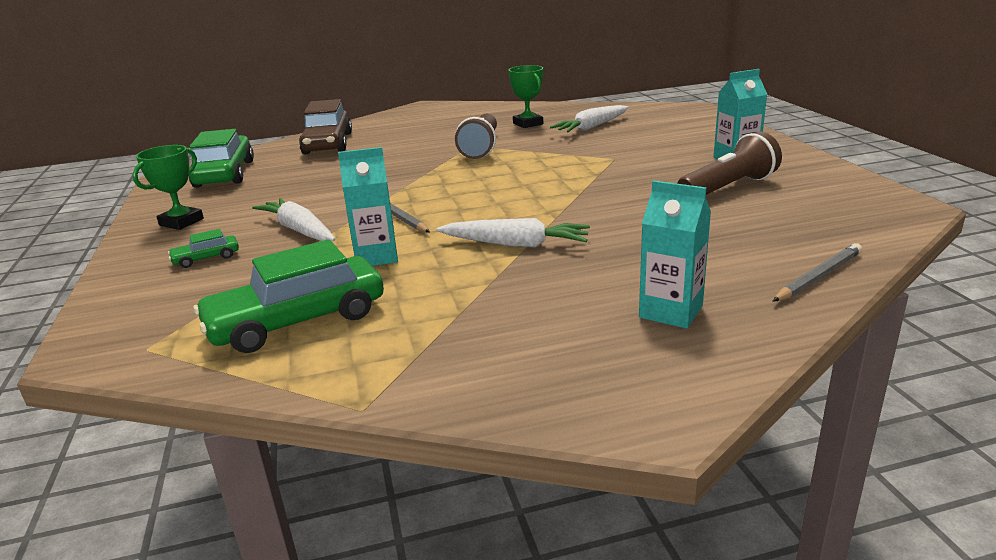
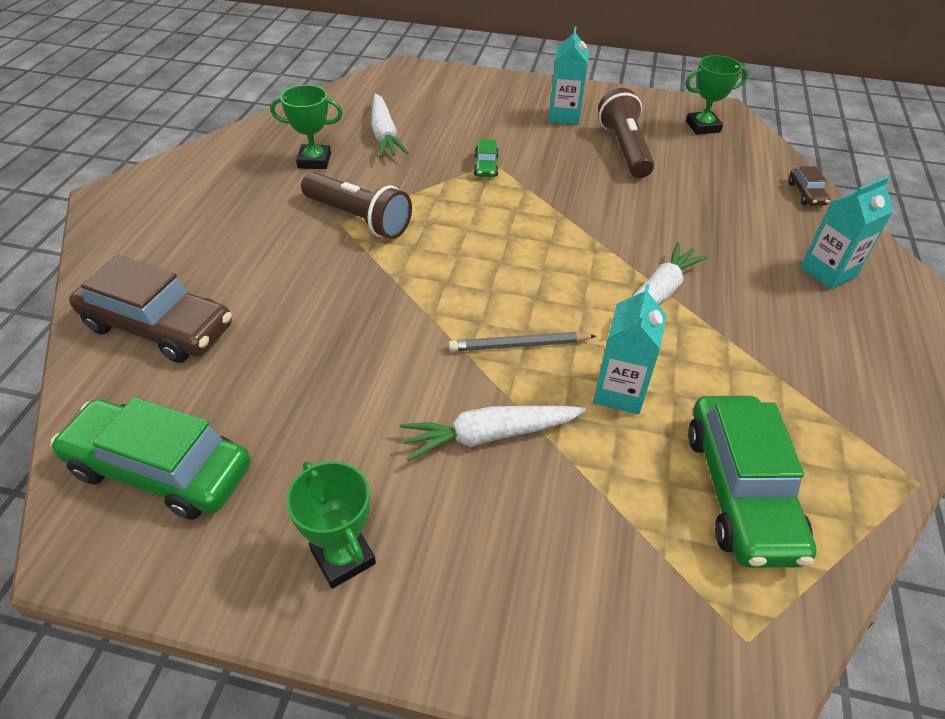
camera: 65 degrees left, 20 degrees up
green car [168,229,239,268] -> green car moved to [474,139,499,177]
grey pencil [773,243,862,302] -> brown car [789,166,830,206]
none -> green trophy [685,55,748,135]

